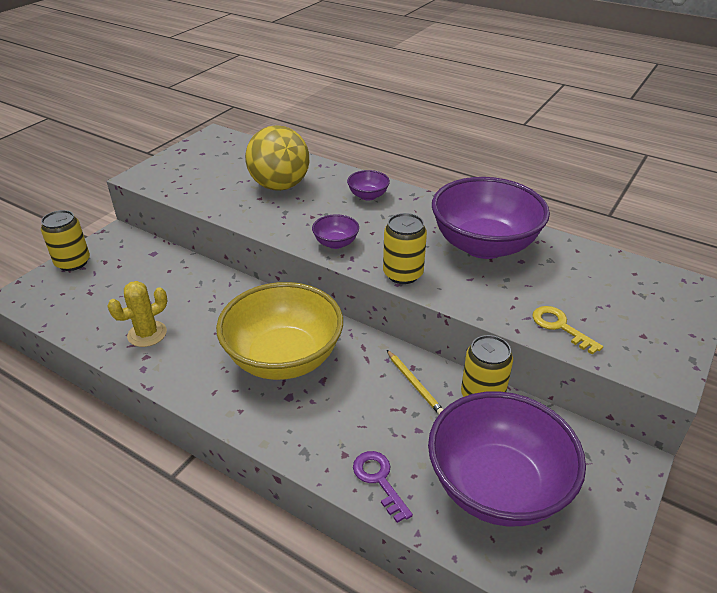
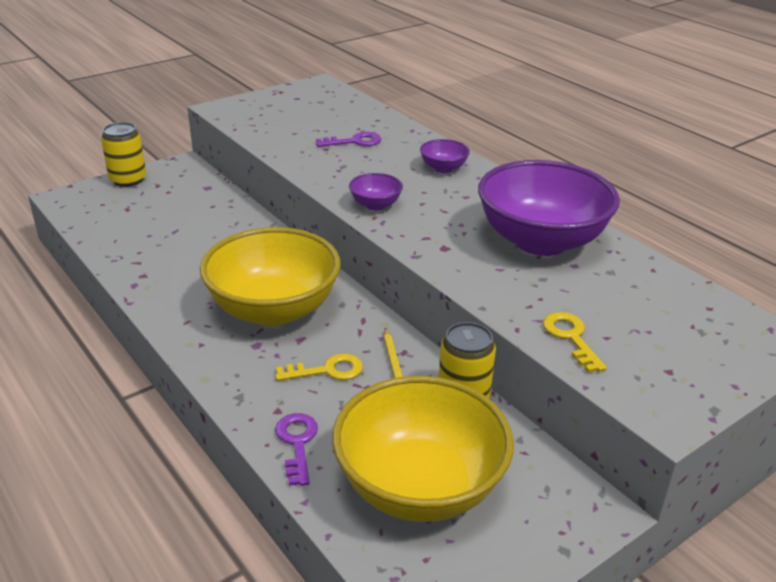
camera: 20 degrees right, 5 degrees down
yellow cactus [107,281,167,347] -> none
yellow ball [245,125,309,191] -> purple key [316,132,381,147]
yellow can [383,213,427,284] -> none
purple bowl [428,391,586,527] -> yellow bowl [332,376,514,522]
none -> yellow key [275,354,363,381]

